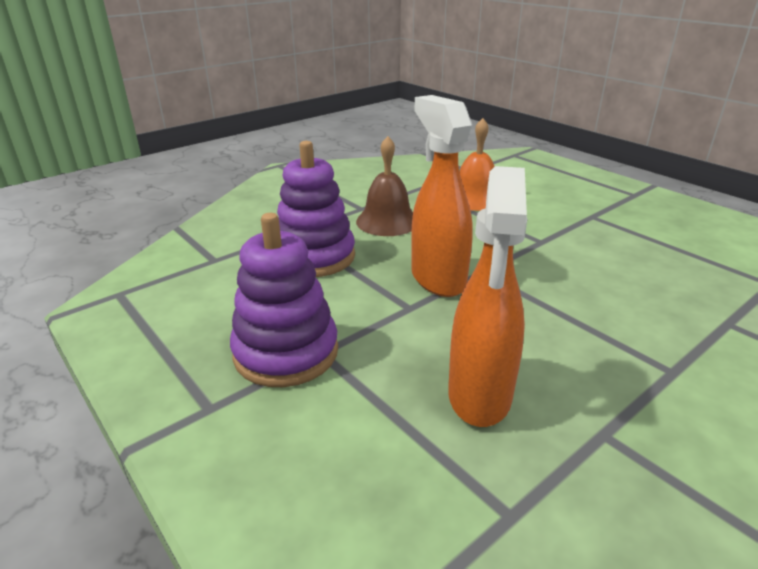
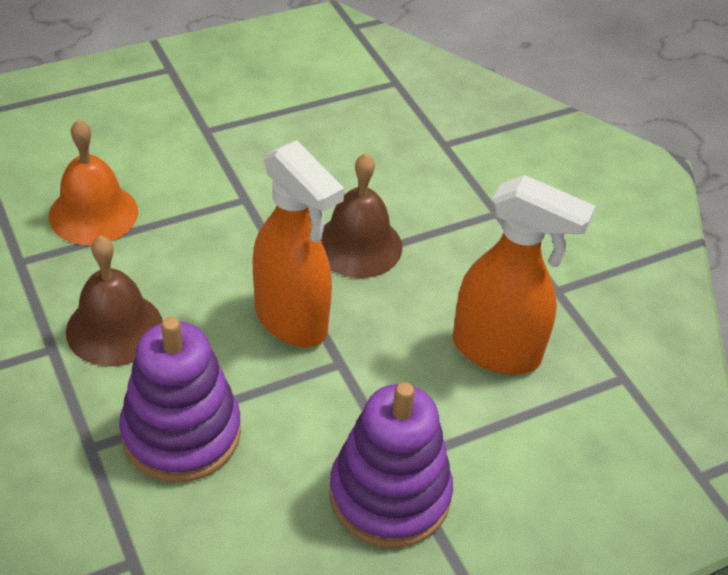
camera: 80 degrees left, 15 degrees up
orange spray bottle [411,95,473,297] -> orange spray bottle turned 120 degrees counterclockwise [253,141,344,348]
none -> brown bell [321,153,402,278]

